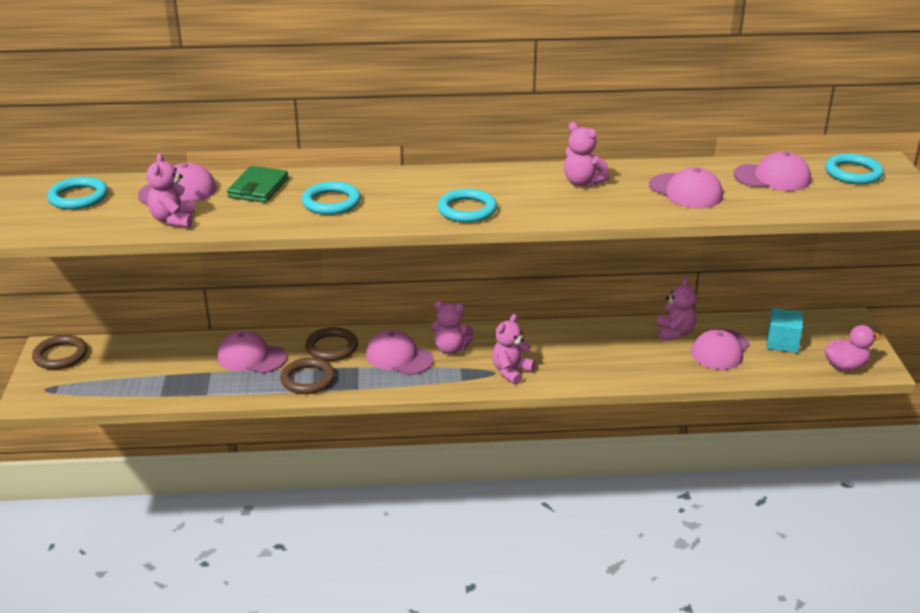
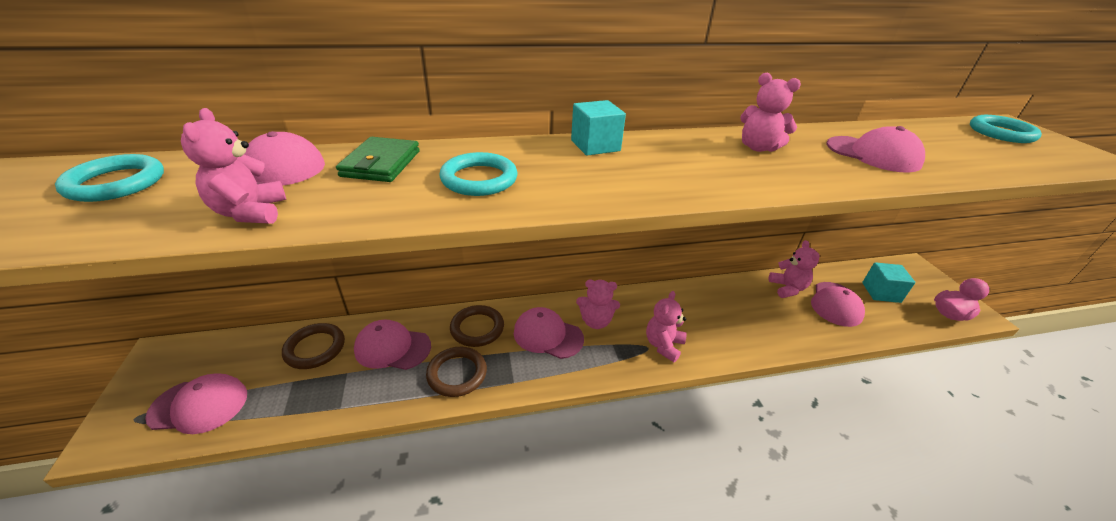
camera: 10 degrees left, 5 degrees up
brown ring [32,335,87,370] -> brown ring moved to [282,323,345,369]
turquoise ring [437,189,497,223] -> none
pink cap [734,151,811,191] -> pink cap moved to [145,374,247,434]
none -> turquoise cube [571,100,626,156]

